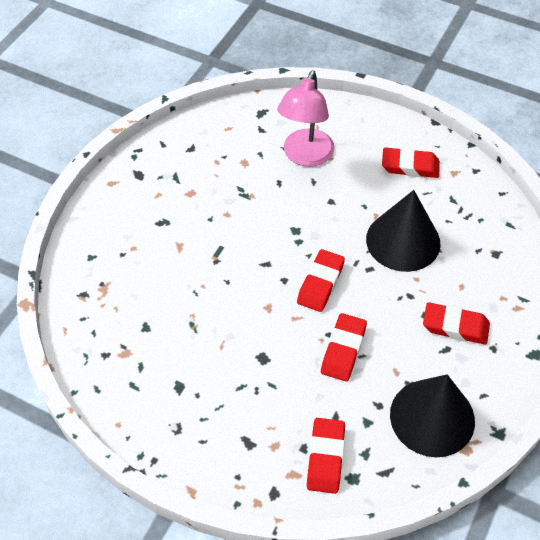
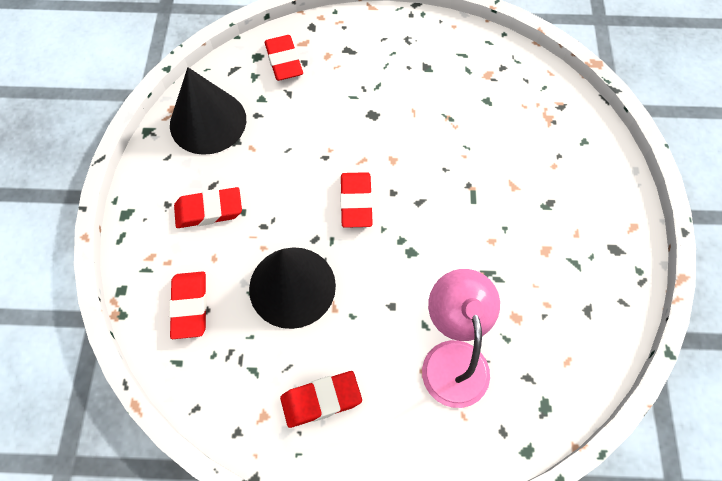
camera: 155 degrees right, 10 degrees up
red eraser [321,313,367,381] -> red eraser moved to [169,271,207,339]

